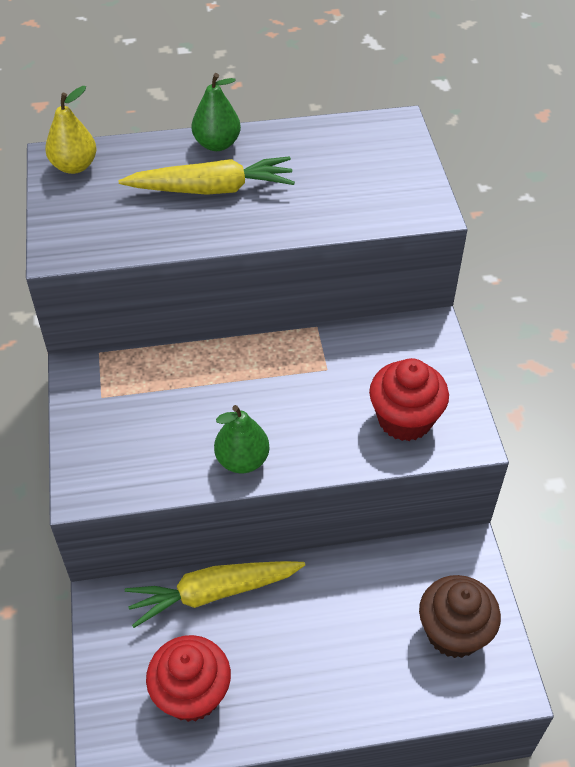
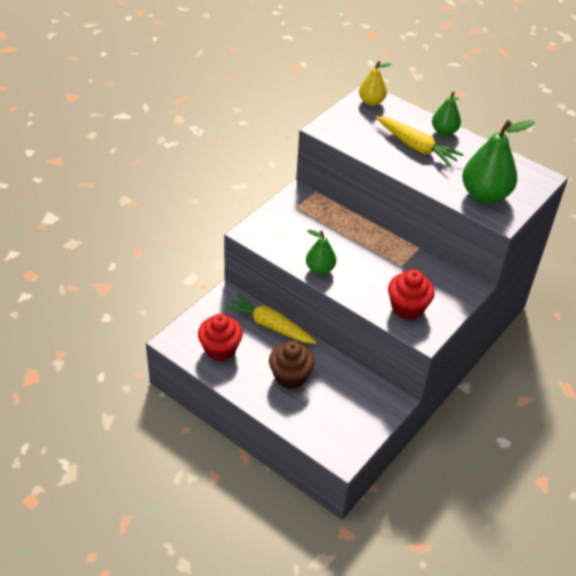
camera: 45 degrees right, 5 degrees down
brown cupcake [419,575,501,658] -> brown cupcake moved to [269,341,315,389]
none -> green pear [462,120,535,203]

